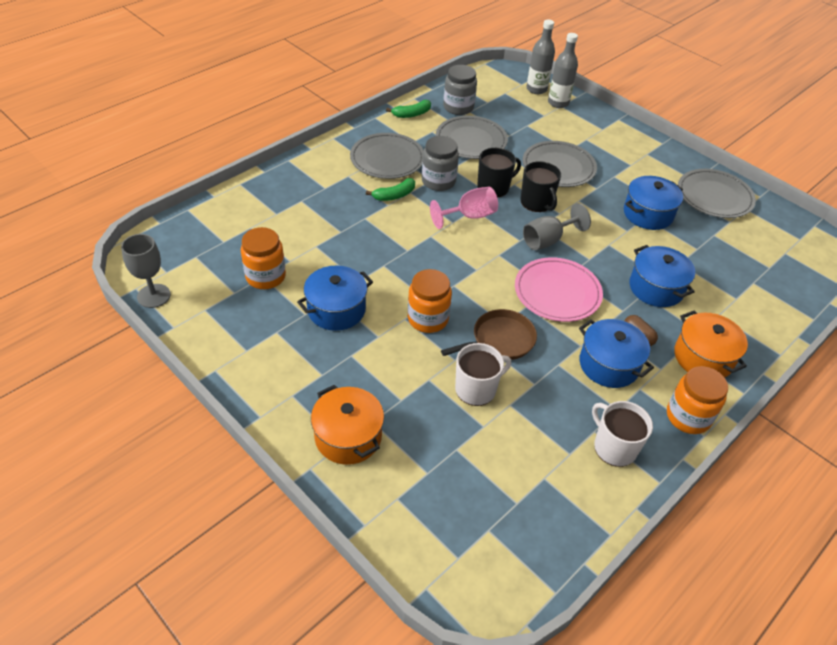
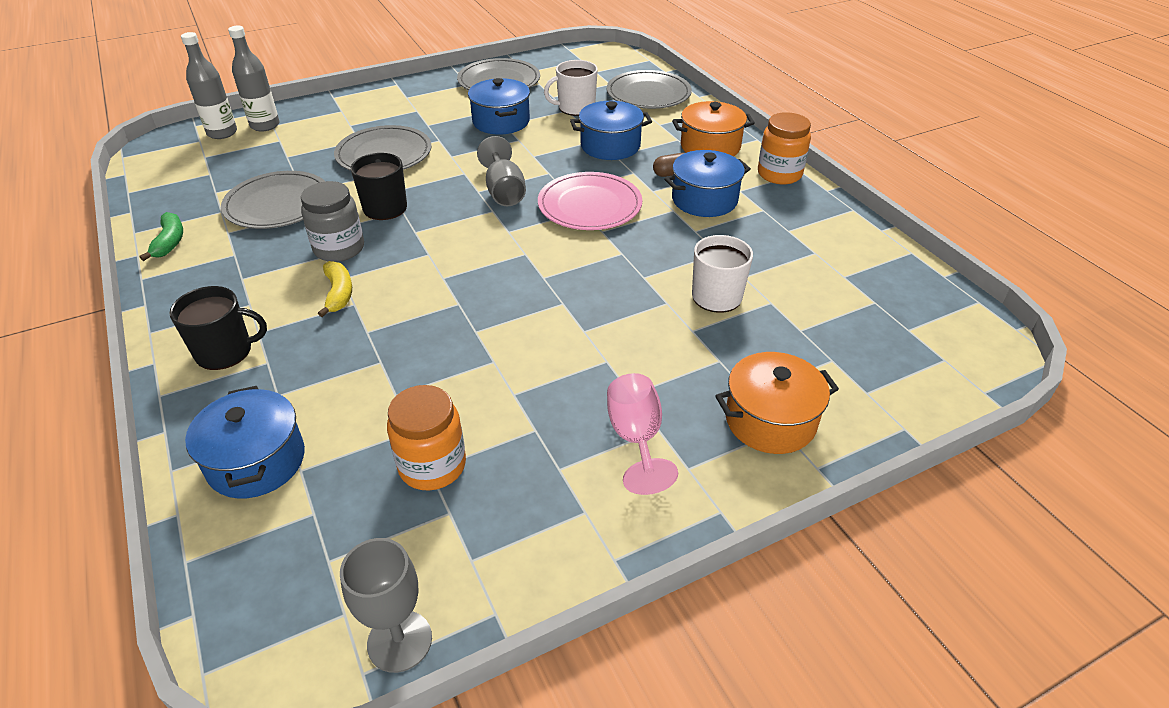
camera: 70 degrees left, 5 degrees down
blue pot [297,266,373,331] -> blue pot moved to [185,386,305,499]
grey plate [350,133,424,179] -> grey plate moved to [607,70,692,109]
green banana [366,178,415,201] -> yellow banana [318,261,352,317]
orange jar [408,269,452,333] -> none
pink goblet [430,187,498,229] -> pink goblet moved to [607,373,678,495]
brown pan [441,309,537,360] -> none
grey jar [443,65,477,115] -> none
black mug [521,161,561,212] -> black mug moved to [169,286,267,370]
white mug [592,401,653,467] -> white mug moved to [544,60,598,116]

